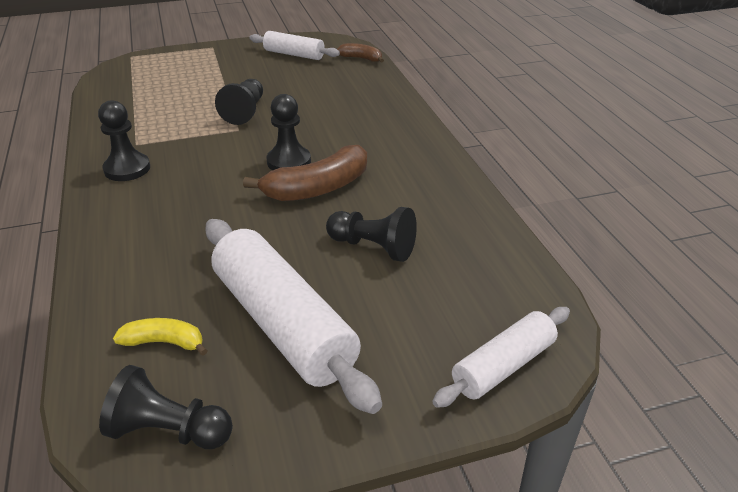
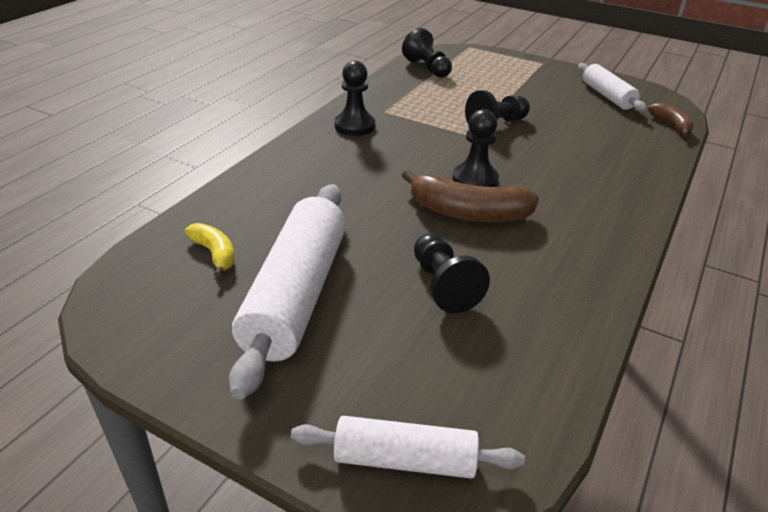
camera: 45 degrees right, 0 degrees up
black pawn [99,365,233,449] -> black pawn moved to [402,28,452,78]

